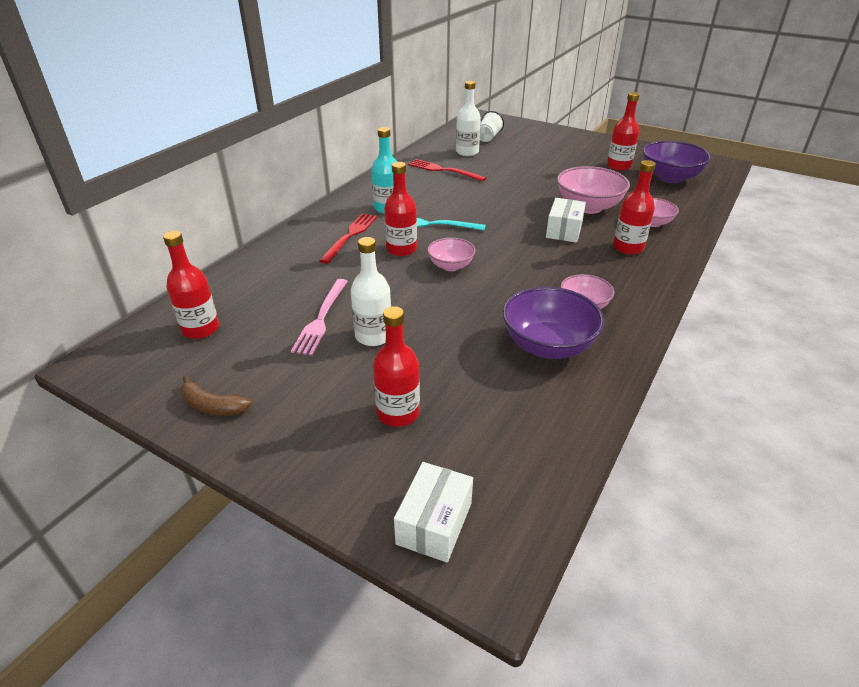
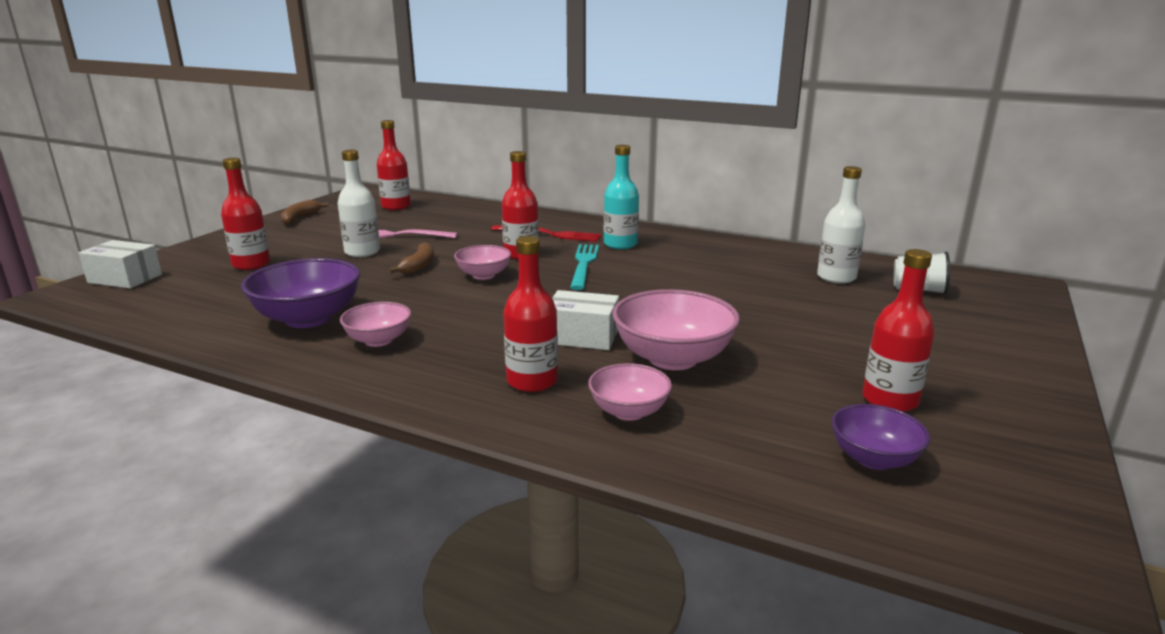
camera: 85 degrees right, 15 degrees down
red fork [408,159,486,182] -> none
purple bowl [643,141,712,183] -> purple bowl [831,404,930,470], size x0.58
none -> brown banana [389,242,434,275]

